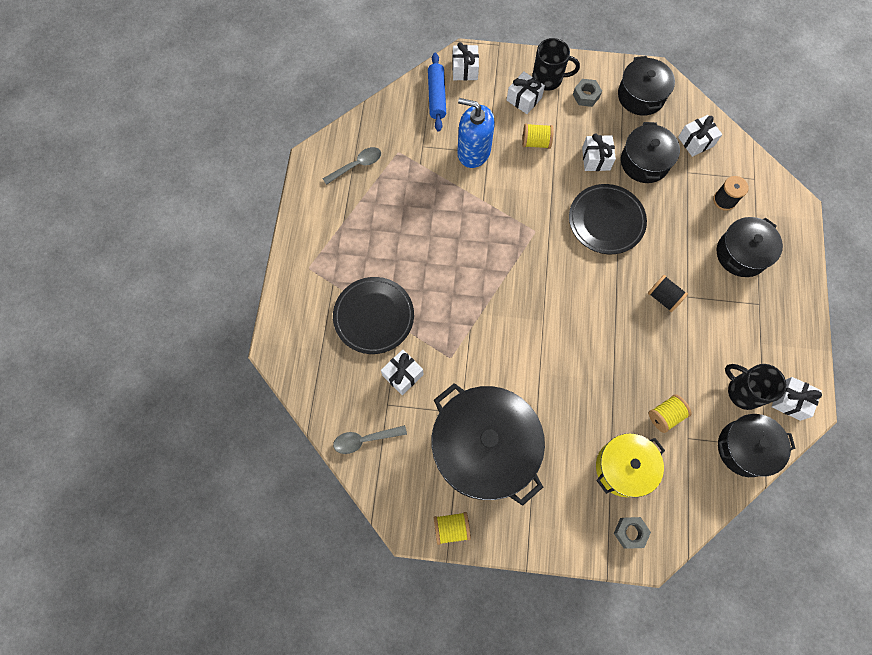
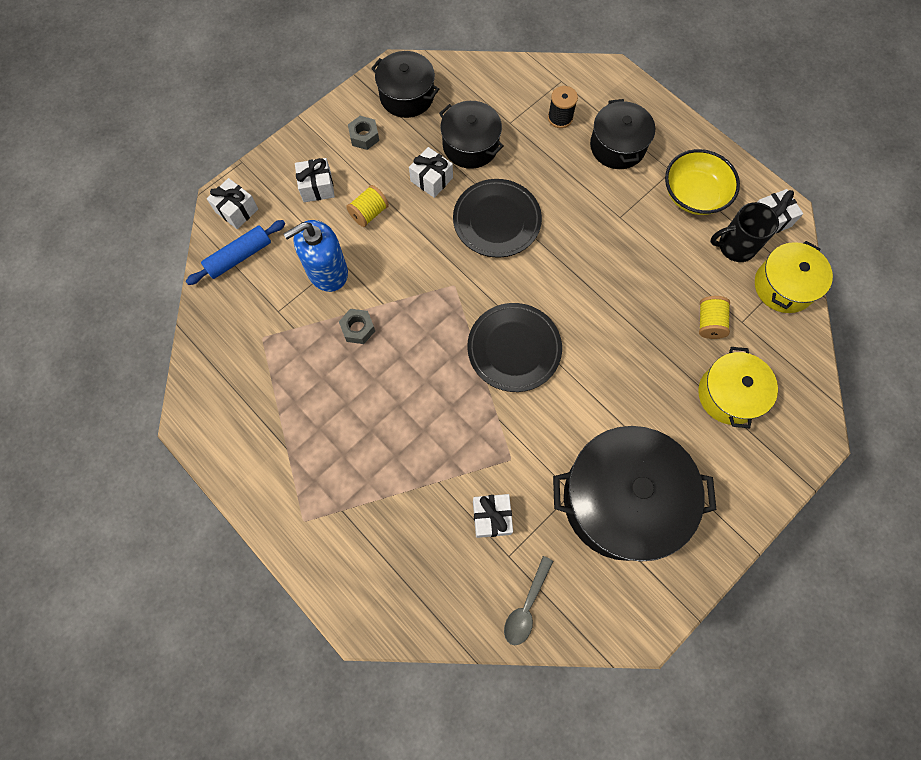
camera: 50 degrees left, 0 degrees up
grey spoon [323,147,381,185] -> none
black plate [333,277,414,354] -> black plate moved to [467,303,562,392]
blue rolling pin [428,53,446,132] -> blue rolling pin turned 75 degrees counterclockwise [186,220,285,285]
yellow spool [434,512,471,545] -> none
black mug [532,38,580,91] -> none
grey nut [614,517,651,549] -> grey nut moved to [339,309,375,344]
black spool [648,275,688,312] -> none
white gift [678,115,722,157] -> none
black pot [718,414,796,477] -> yellow pot [755,241,833,313]
none -> yellow bowl [665,149,740,215]

